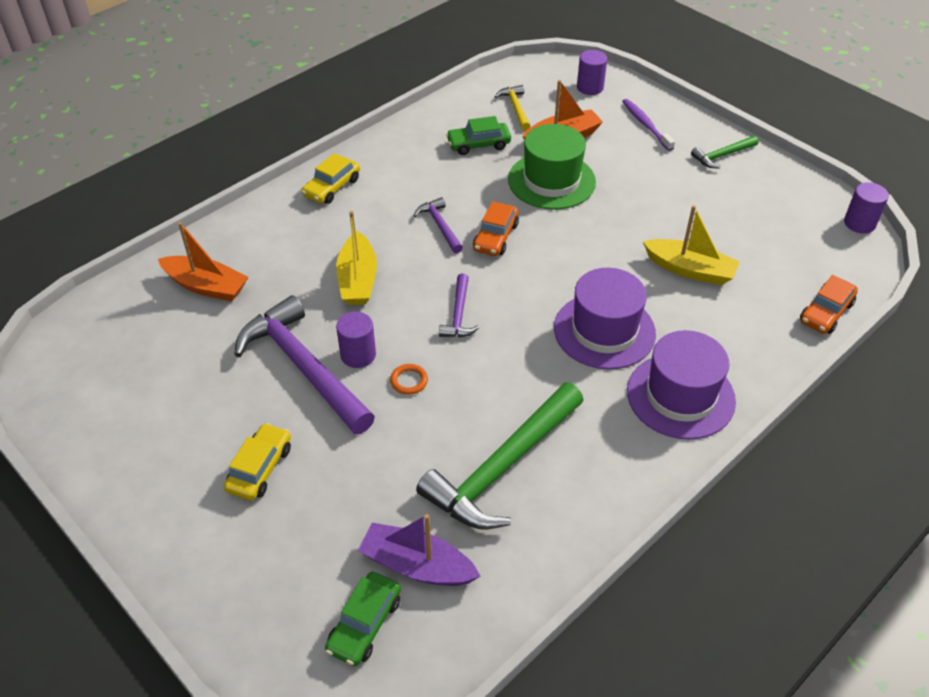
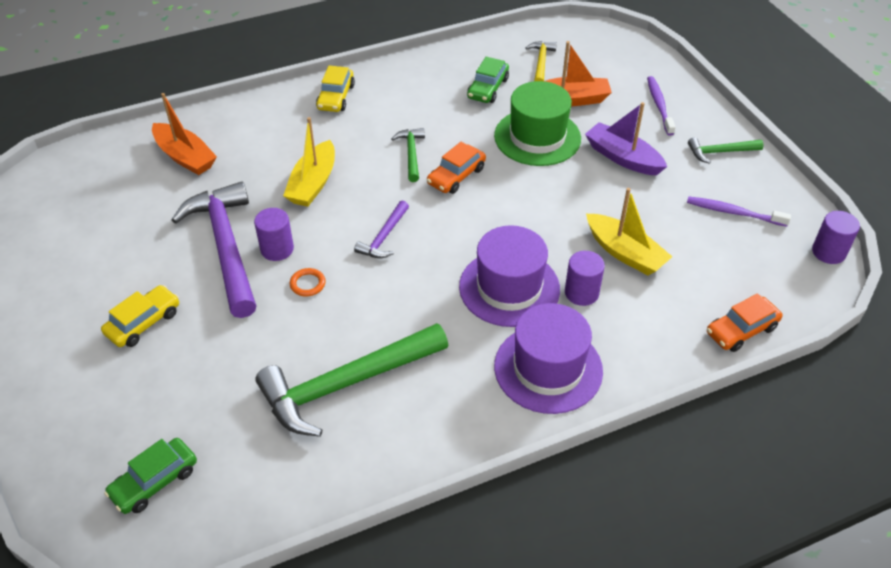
camera: 20 degrees right, 0 degrees up
yellow car [301,153,360,204] -> yellow car turned 45 degrees counterclockwise [316,66,355,112]
purple boat [358,514,480,586] -> purple boat moved to [585,102,667,175]
purple hammer [414,197,463,254] -> green hammer [391,128,425,182]
green car [446,116,511,155] -> green car turned 75 degrees counterclockwise [467,57,509,103]
purple cylinder [577,50,607,95] -> purple cylinder moved to [565,251,605,306]
none -> purple toothbrush [687,196,791,227]

